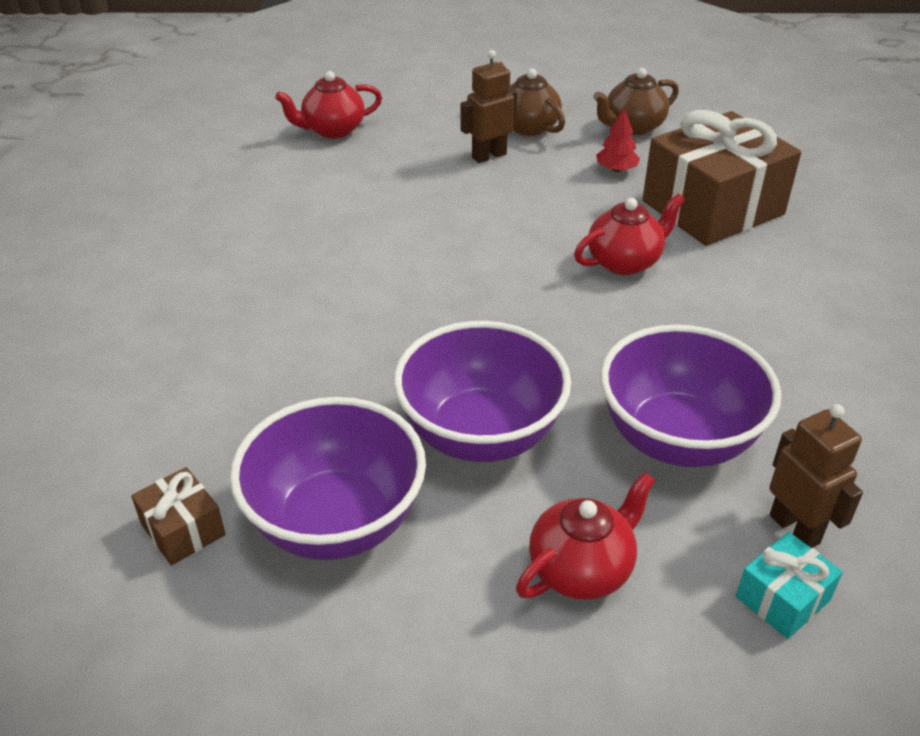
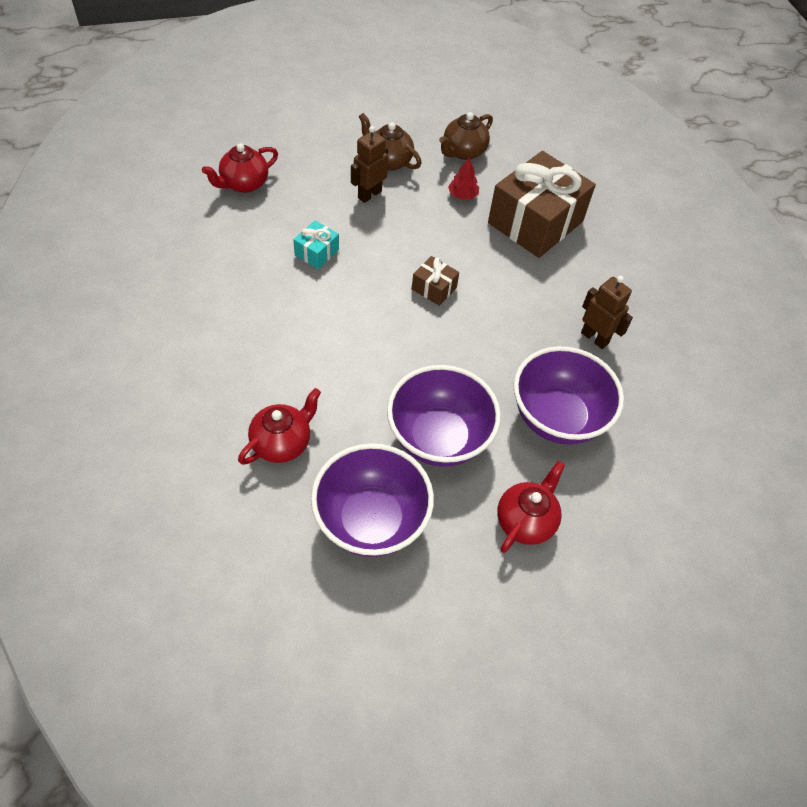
camera: 20 degrees left, 15 degrees up
brown gift [131,467,226,565] -> brown gift moved to [412,256,459,306]
red teapot [574,194,685,275] -> red teapot moved to [238,388,321,465]
turquoise gift [736,532,843,639] -> turquoise gift moved to [293,220,339,269]
brown robot [769,404,863,548] -> brown robot moved to [581,276,633,349]

